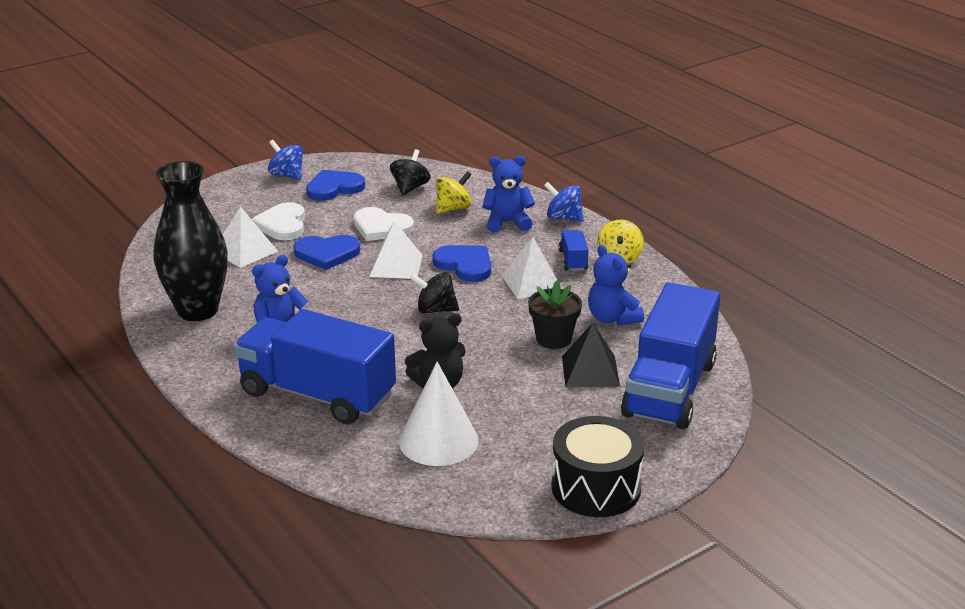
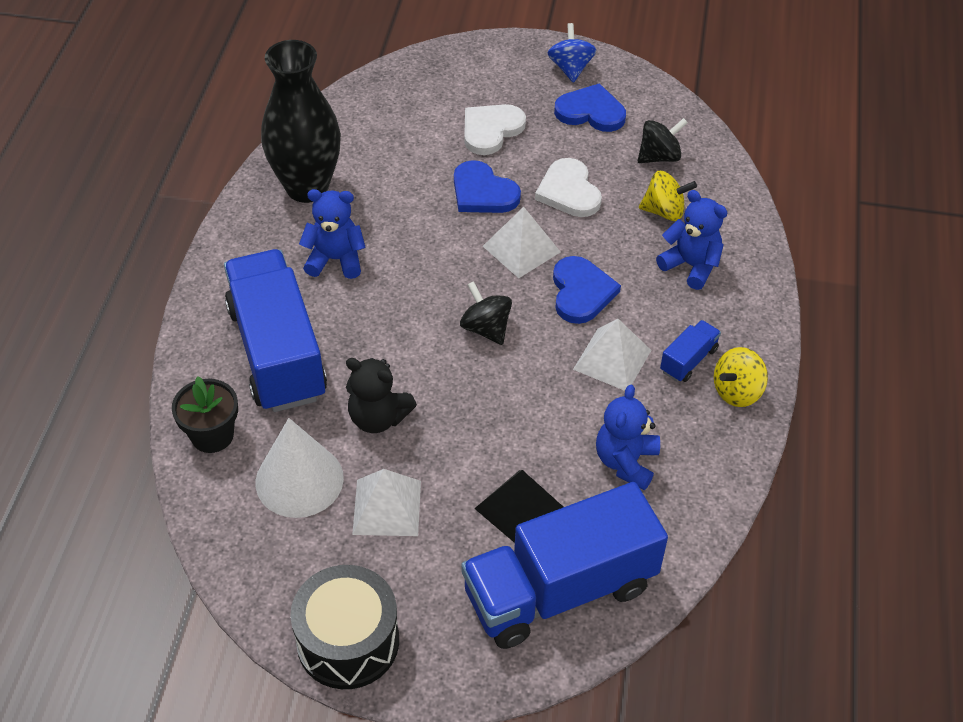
camera: 45 degrees right, 20 degrees up
white pyramid [223,207,278,268] -> white pyramid moved to [352,469,421,536]
black flower pot [528,280,582,349] -> black flower pot moved to [172,376,238,453]
blue spinning top [544,182,584,222] -> none

